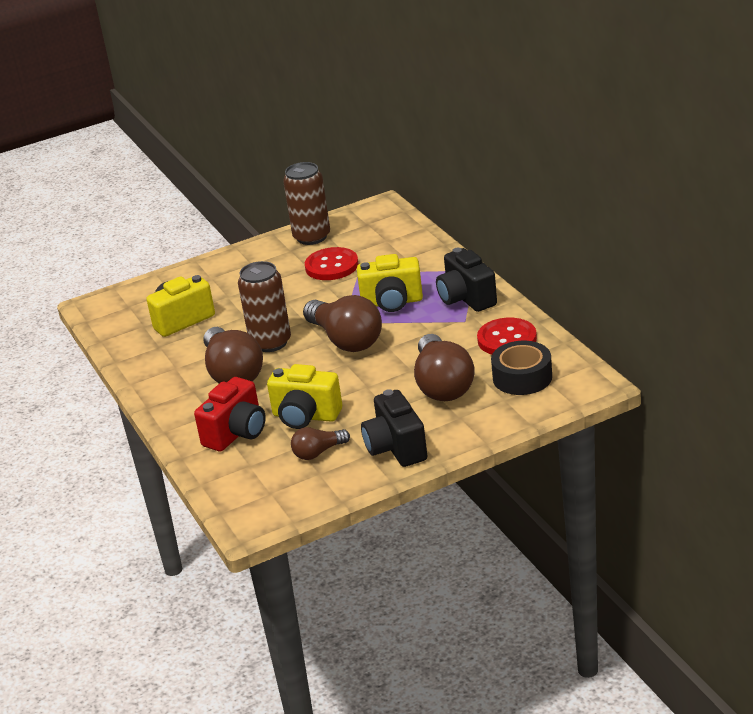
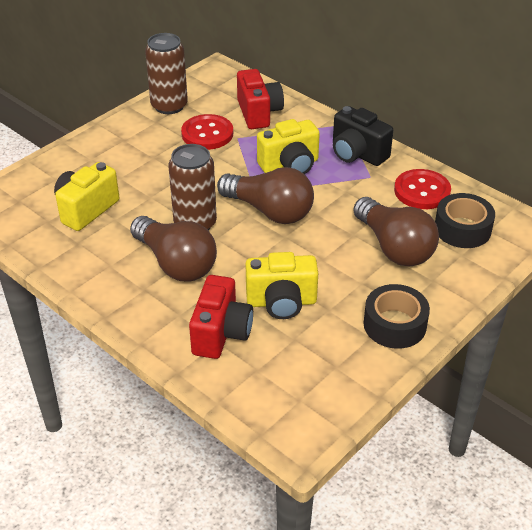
camera: 25 degrees left, 10 degrees up
brown light bulb [291,427,350,460] -> none
black camera [361,389,427,467] -> black tape [363,284,430,349]
none -> red camera [237,69,284,129]

